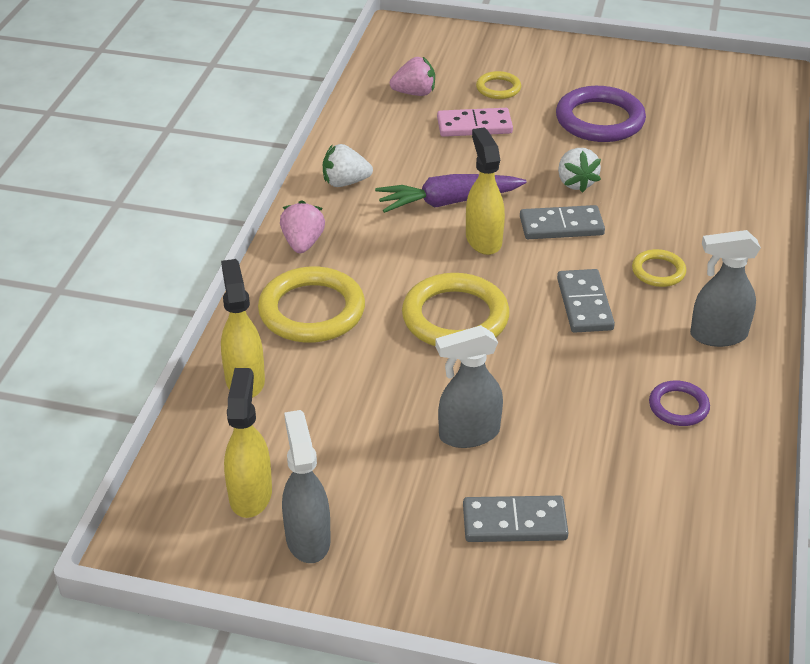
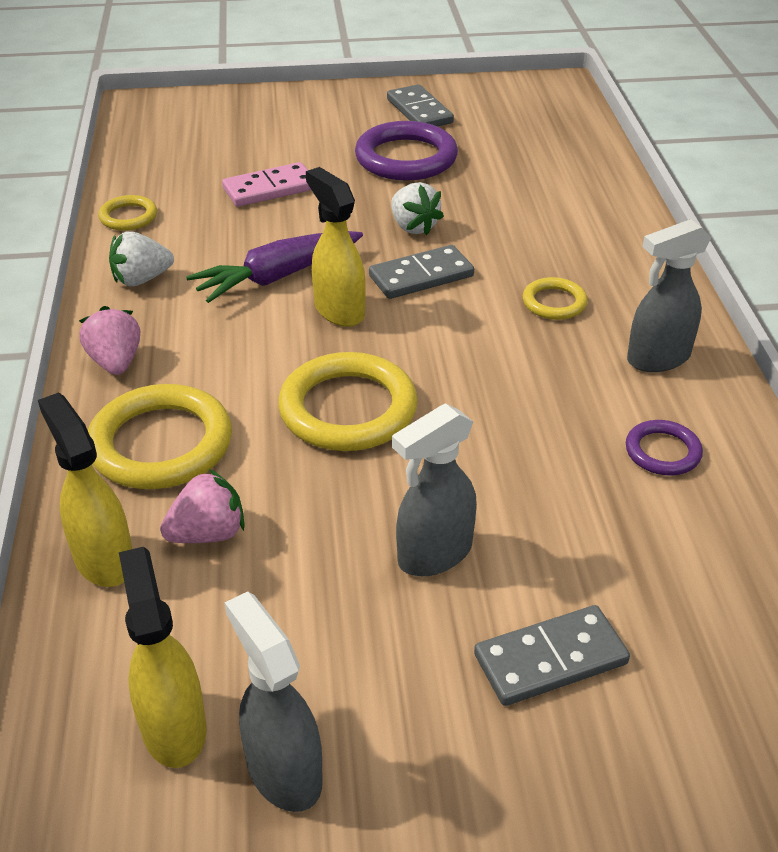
camera: 20 degrees left, 0 degrees up
pink strawberry [390,57,435,96] -> pink strawberry moved to [160,469,245,543]
yellow ring [476,71,521,99] -> yellow ring moved to [98,195,157,231]
grey domino [557,269,615,333] -> grey domino moved to [387,84,454,126]

